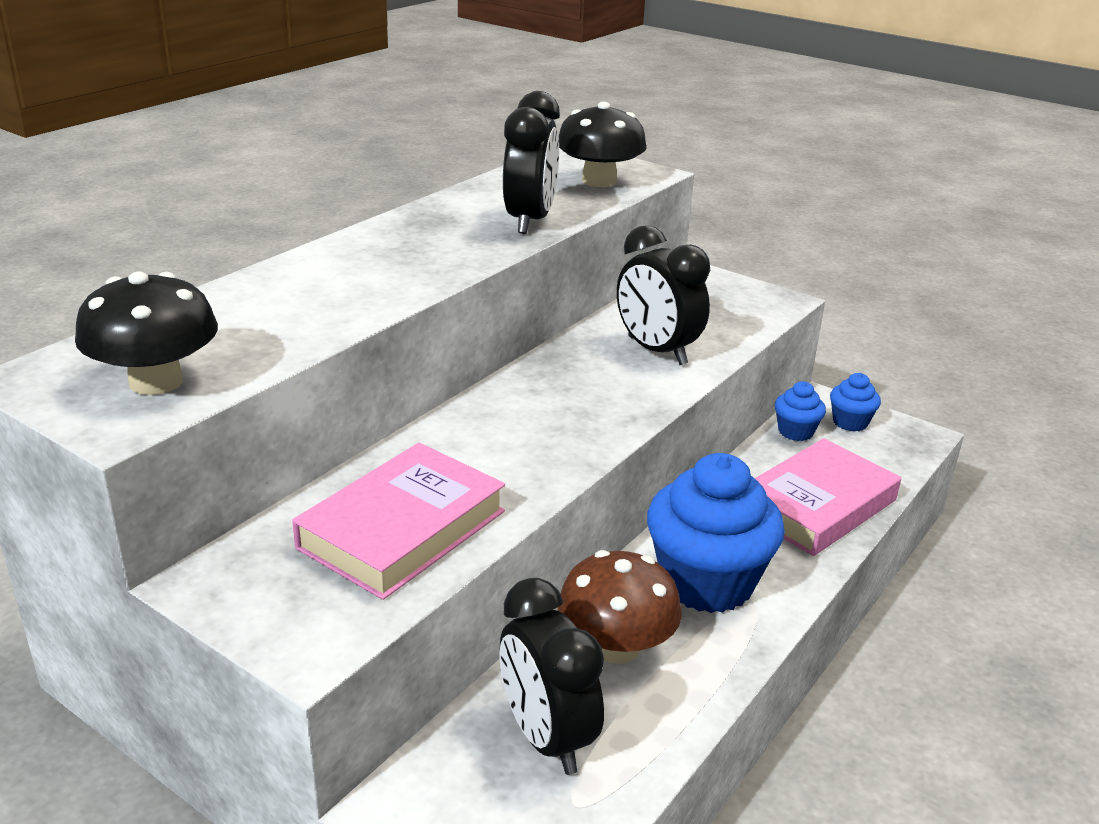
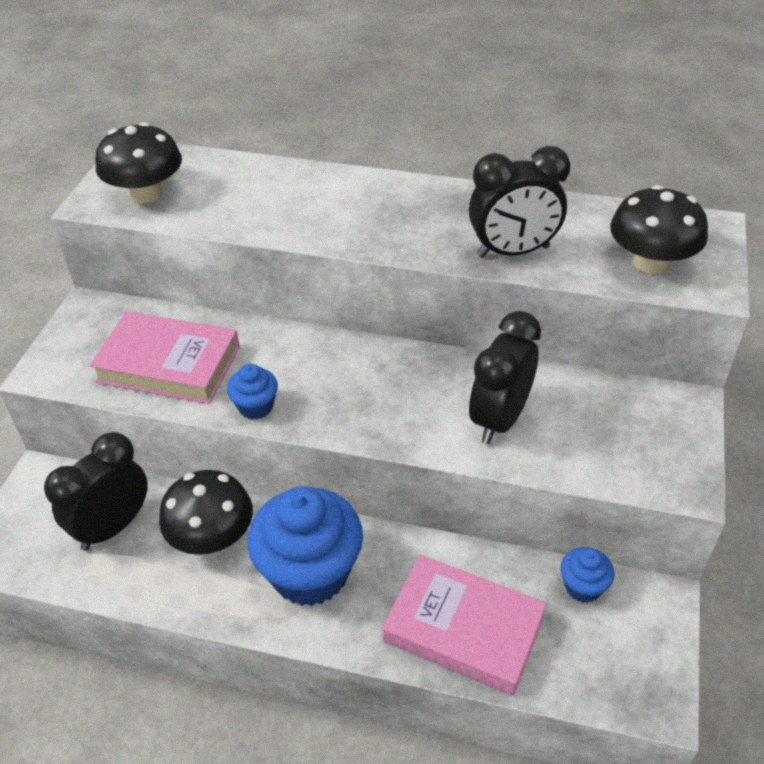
camera: 70 degrees right, 15 degrees up
brown mushroom [557,550,682,664] -> black mushroom [159,470,253,555]
blue cupcake [830,373,881,432] -> blue cupcake moved to [227,364,278,420]

